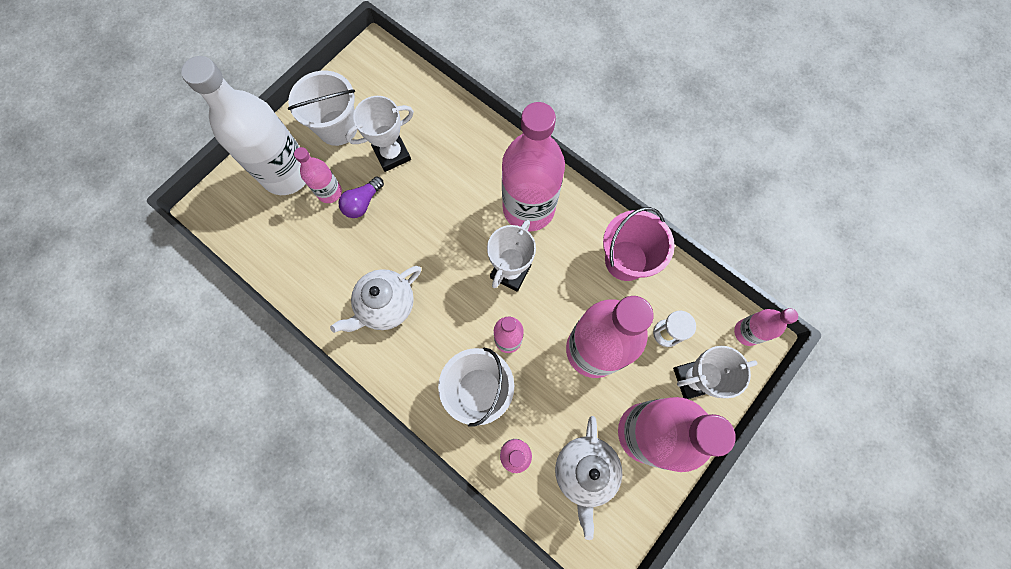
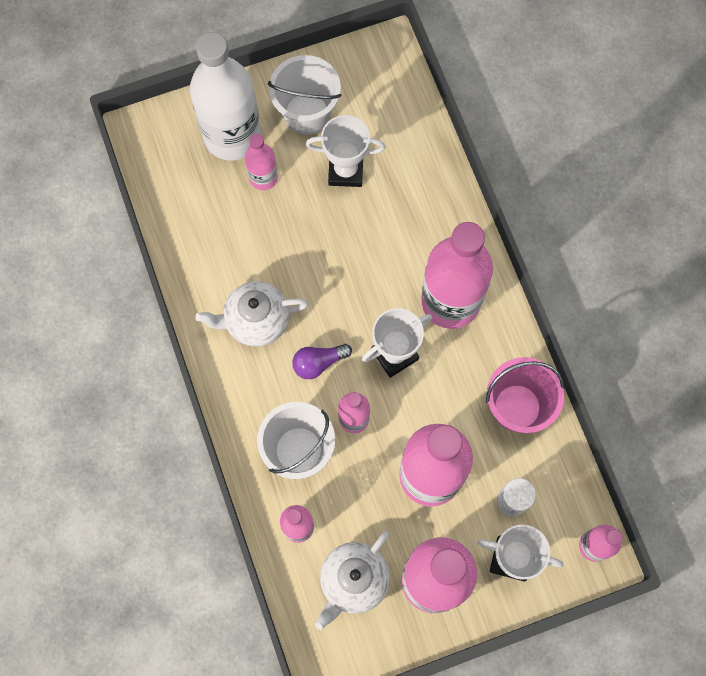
camera: 30 degrees right, 0 degrees up
purple light bulb [338,176,384,218] -> purple light bulb moved to [292,344,352,379]

